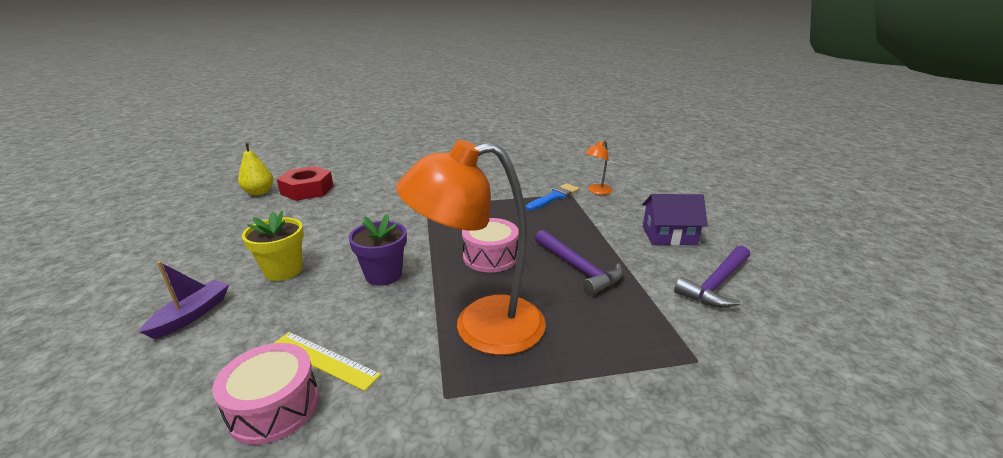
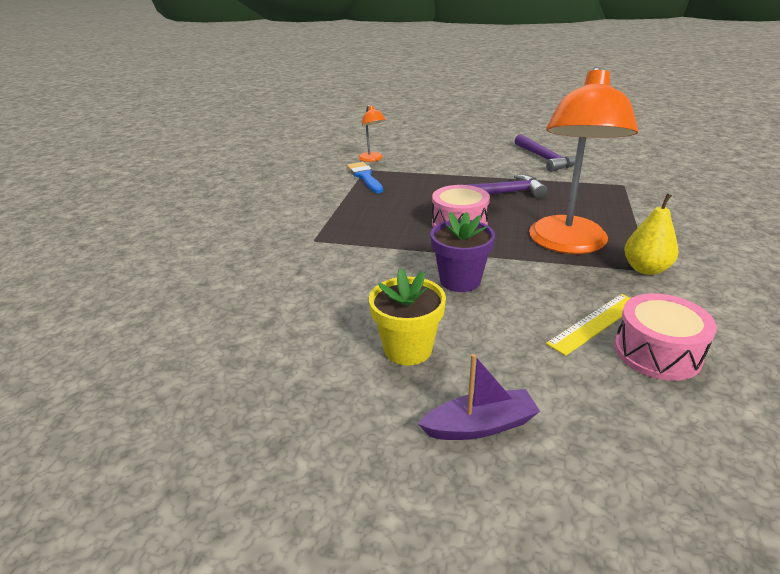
camera: 65 degrees left, 5 degrees up
purple boat [140,261,229,339] -> purple boat turned 120 degrees clockwise [418,354,540,440]
yellow pear [238,142,274,195] -> yellow pear moved to [624,193,679,275]
red nut [277,166,333,201] -> none
purple house [642,194,708,246] -> none

